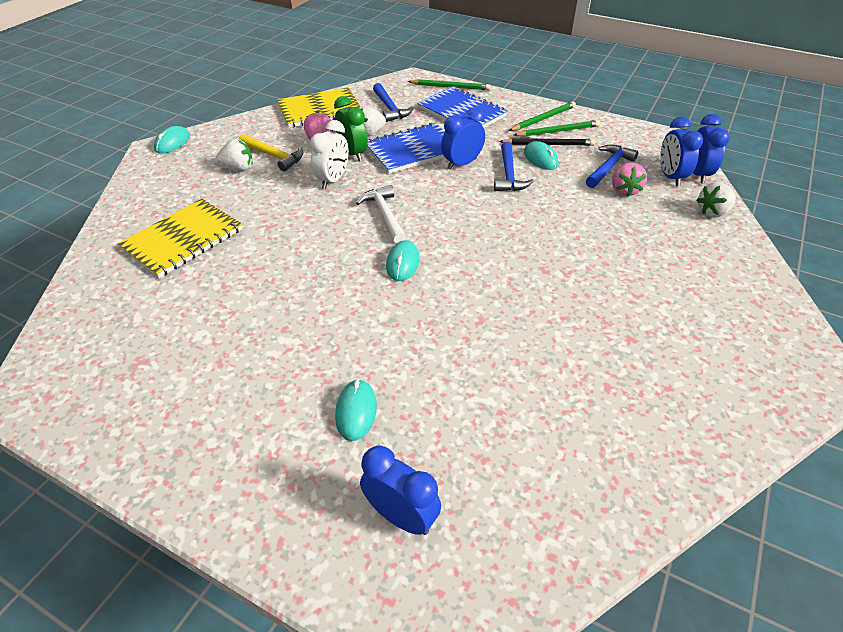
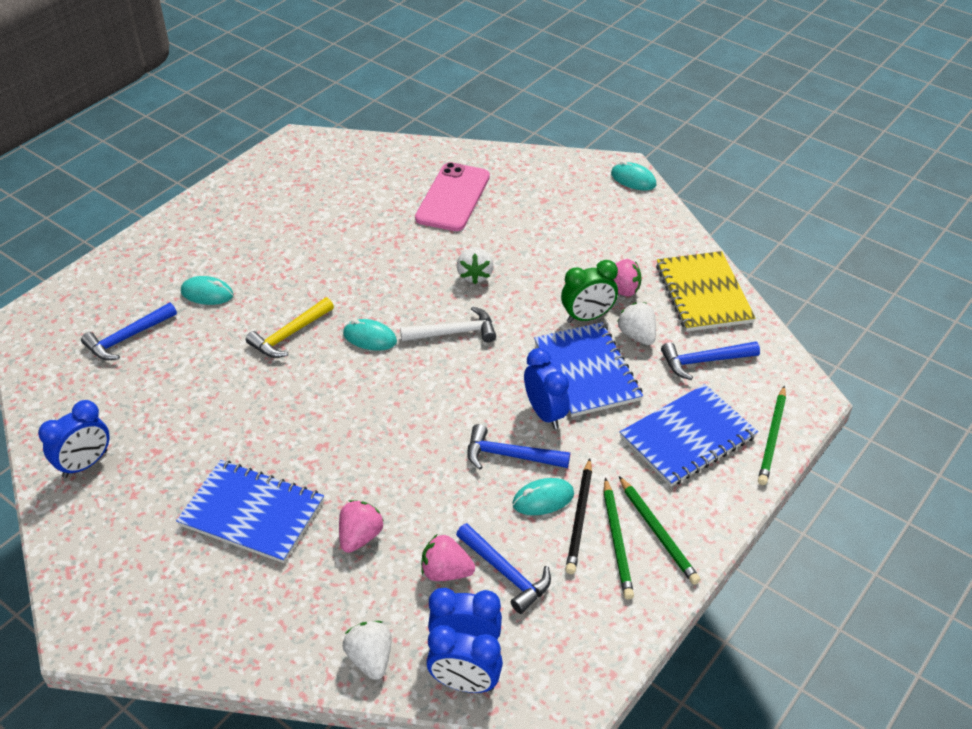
camera: 100 degrees right, 0 degrees up
yellow notebook [118,199,243,278] -> pink phone [415,162,490,231]
white strawberry [214,138,253,171] -> white strawberry moved to [457,247,494,284]
yellow hammer [239,134,304,171] -> yellow hammer moved to [246,297,334,358]
white clock [310,120,349,189] -> none
blue clock [360,446,441,535] -> blue clock moved to [38,400,110,478]
none -> blue hammer [81,302,177,360]
none -> blue notebook [176,460,324,563]
none -> pink strawberry [339,500,384,553]

